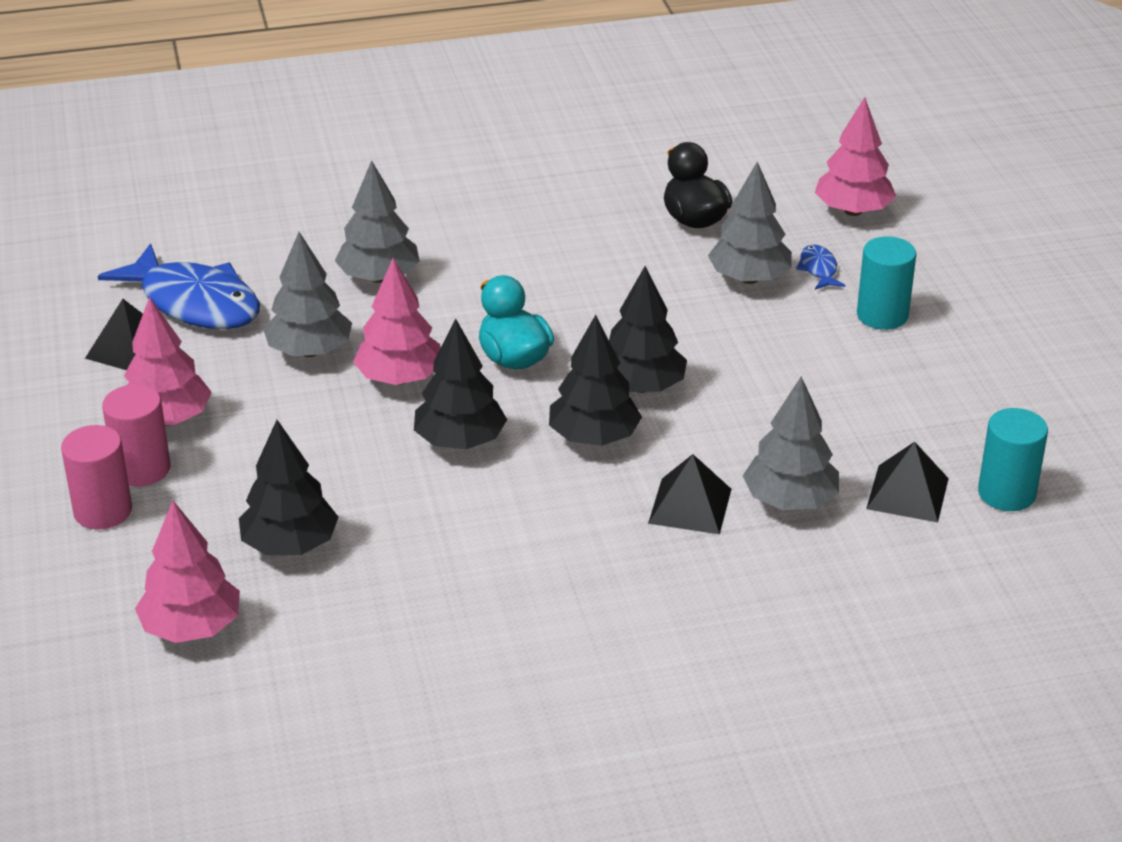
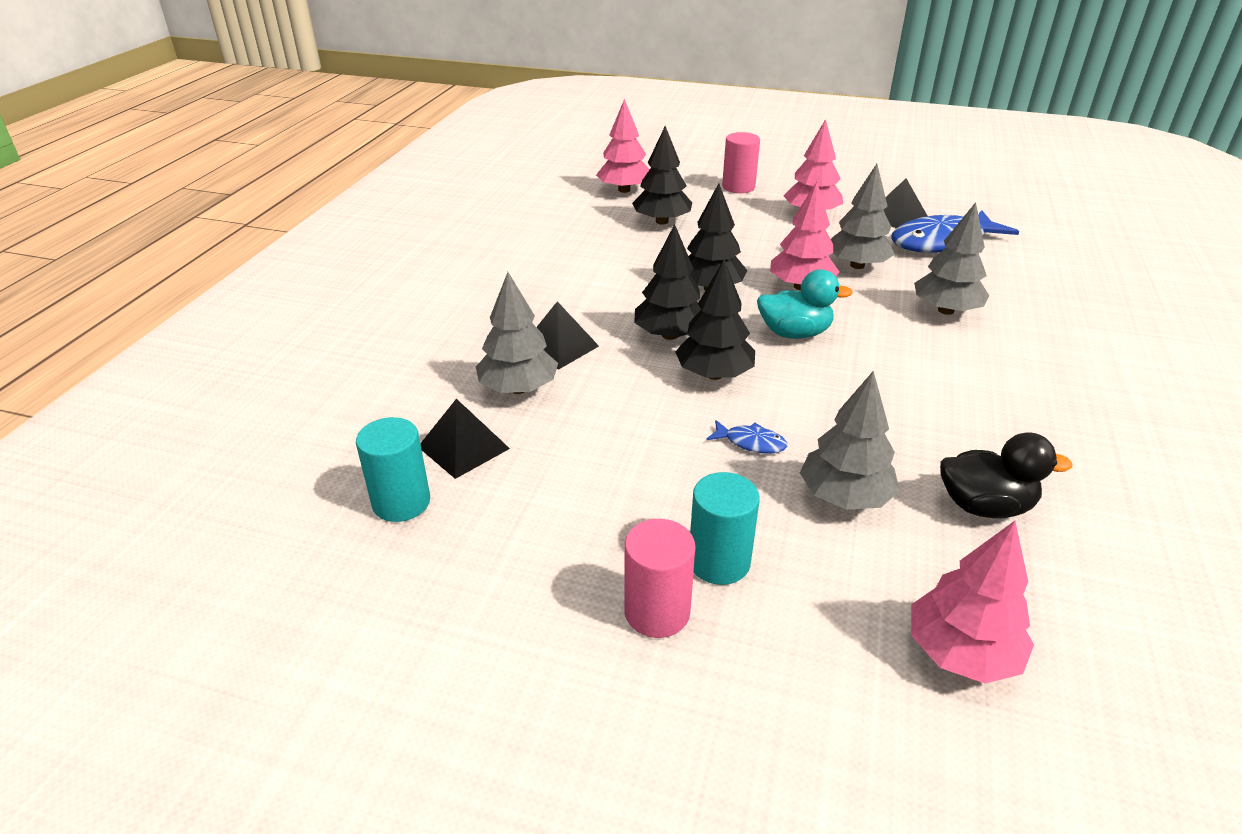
camera: 120 degrees right, 0 degrees up
pink cylinder [102,384,171,487] -> pink cylinder moved to [624,519,696,638]
blue fish [796,245,845,290] -> blue fish moved to [706,420,787,454]

